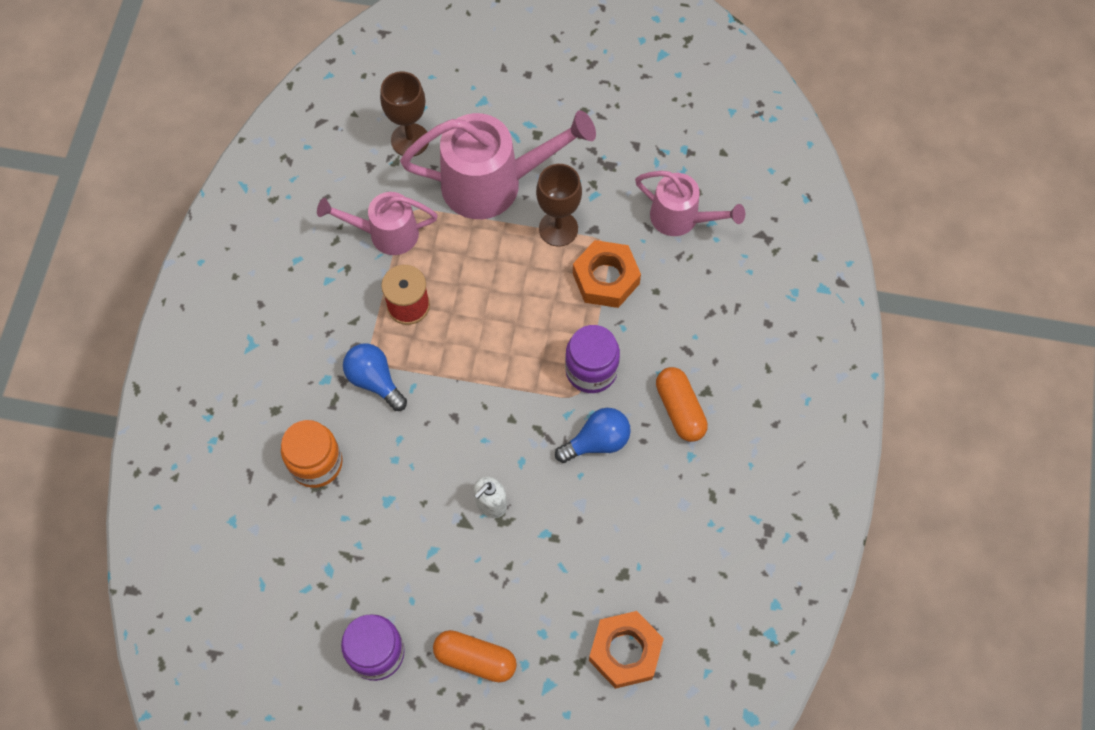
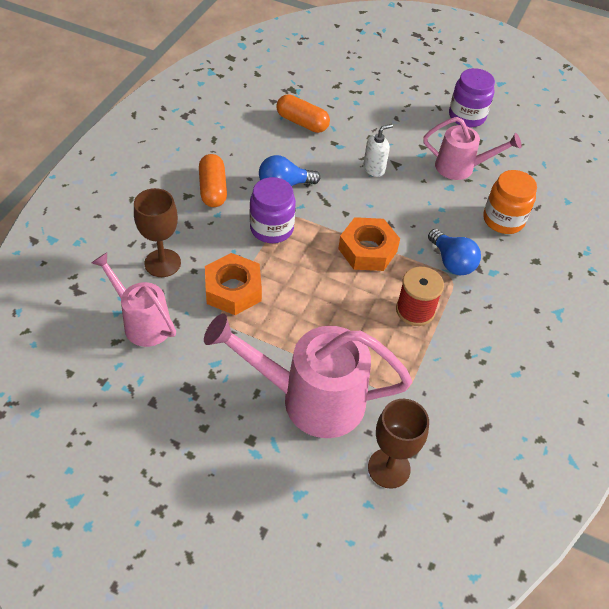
camera: 170 degrees left, 15 degrees down
pink watering can [317,192,438,255] -> pink watering can moved to [423,117,522,180]
orange capsule [433,630,517,682] -> orange capsule moved to [276,94,330,133]
brown goblet [536,164,582,247] -> brown goblet moved to [134,188,181,277]
orange nut [589,611,664,689] -> orange nut moved to [338,217,400,271]

